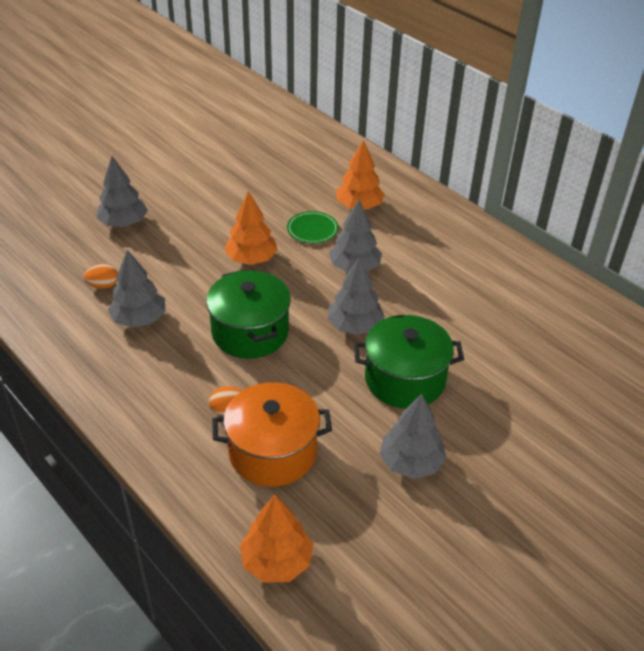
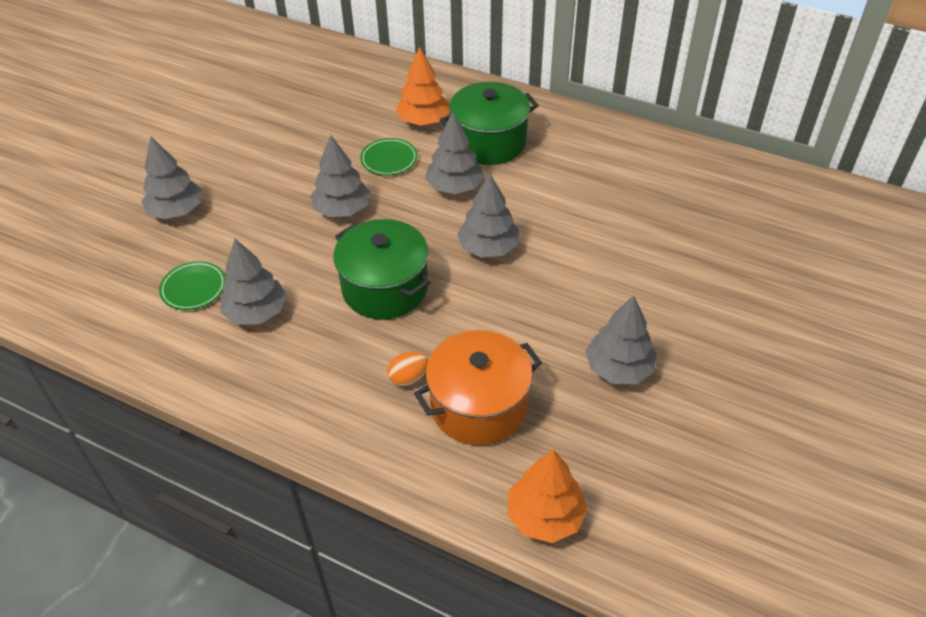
camera: 20 degrees left, 5 degrees up
orange egg [83,264,118,289] -> green plate [159,261,226,310]
orange tree [224,191,278,265] -> grey tree [311,135,370,217]
green pot [354,315,464,409] -> green pot moved to [440,82,539,165]

